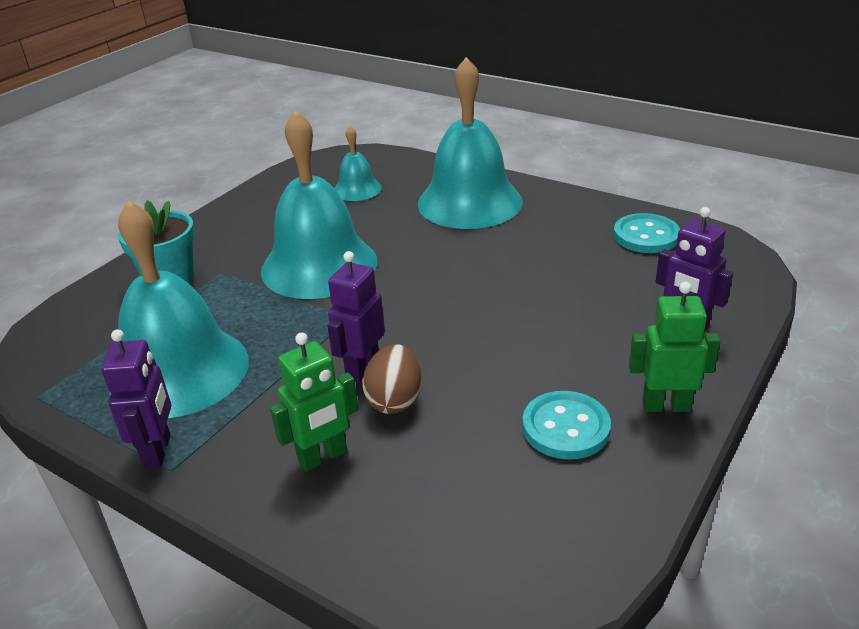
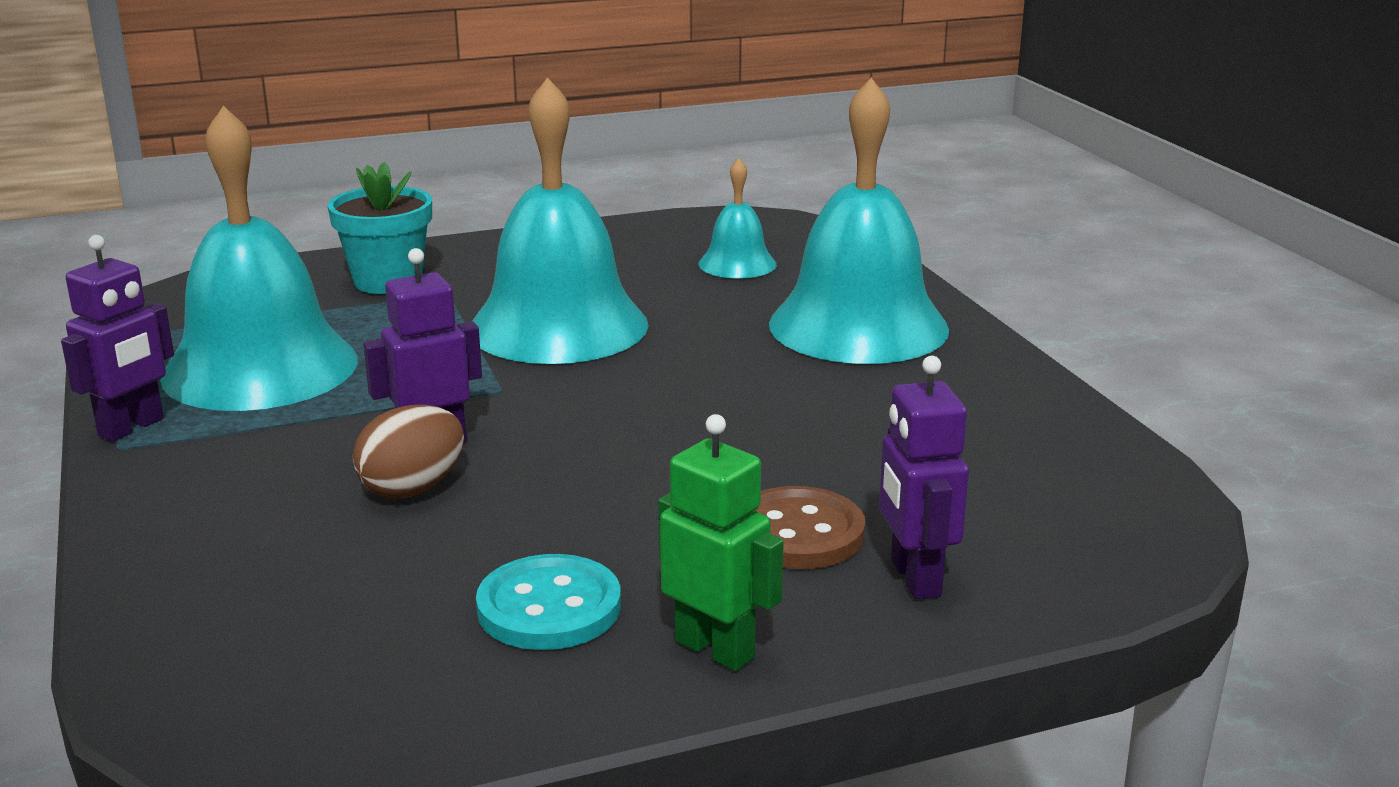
camera: 35 degrees right, 10 degrees down
green robot [270,332,358,472] -> none
turquoise button [614,213,680,253] -> none
none -> brown button [754,486,865,569]

